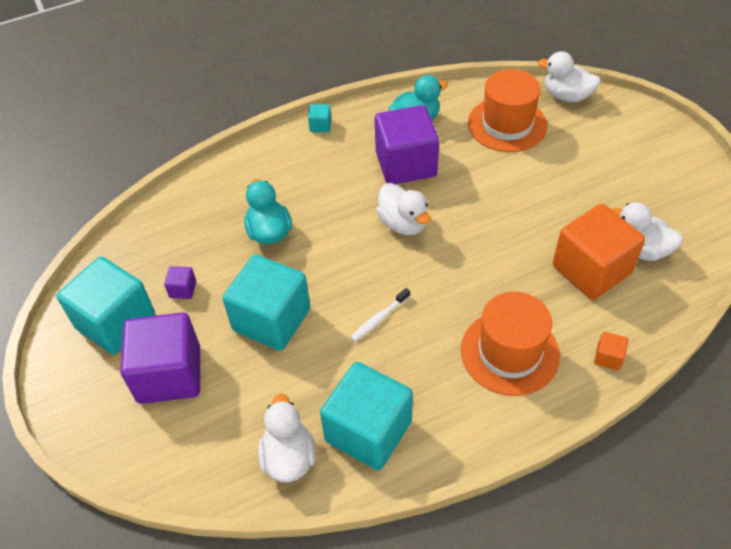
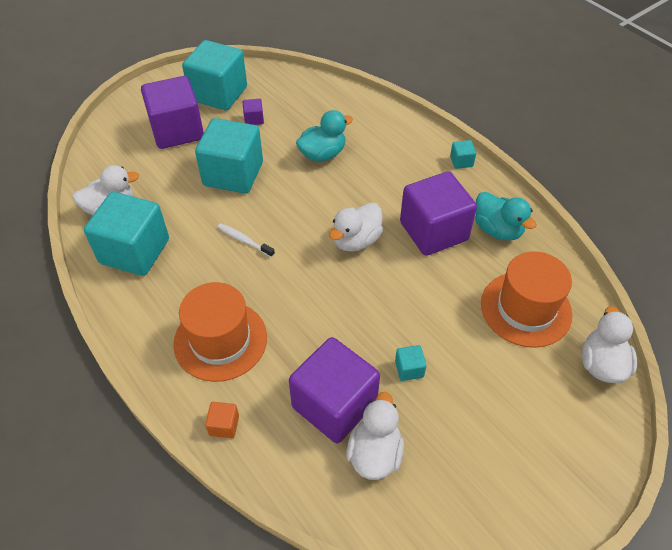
camera: 75 degrees right, 0 degrees up
orange cube [553,204,645,300] -> purple cube [289,337,380,443]
none -> turquoise cube [395,345,427,381]

